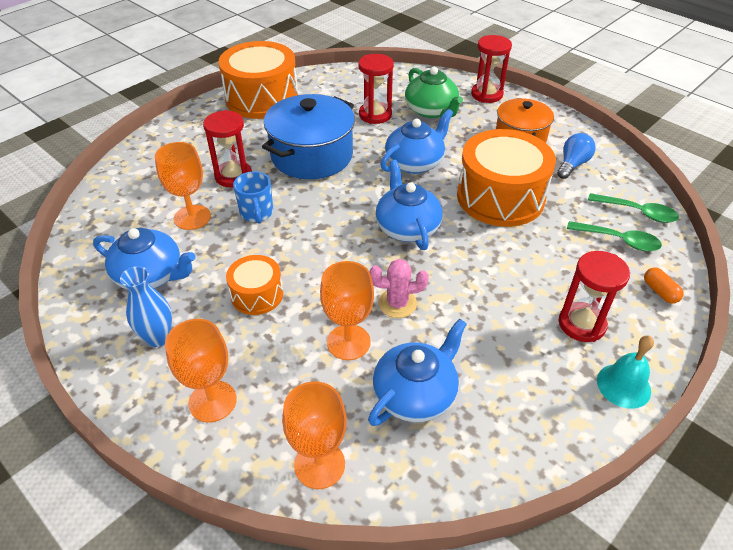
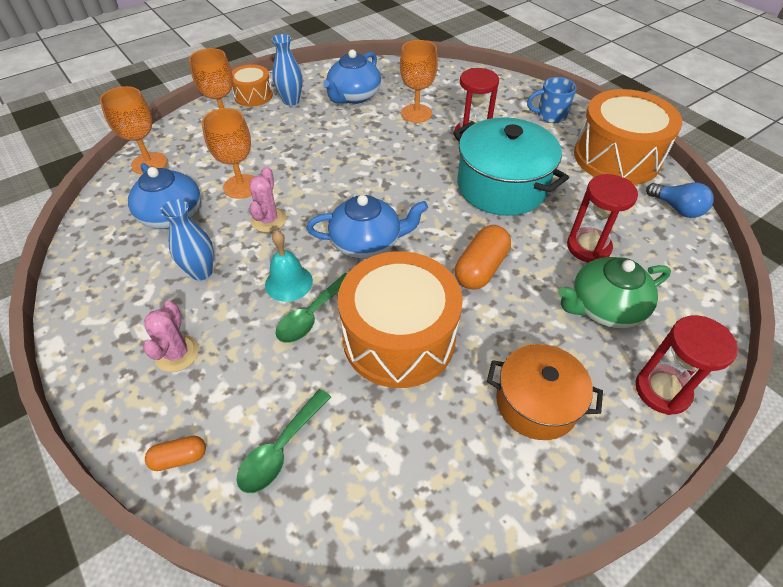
camera: 100 degrees right, 5 degrees up
orange drum [226,255,283,315] -> orange drum moved to [232,65,273,107]
blue mug [233,171,273,224] -> blue mug moved to [527,77,577,123]
blue pot [262,94,355,179] -> turquoise pot [453,117,569,216]
blue teapot [381,109,453,174] -> orange capsule [455,225,511,290]
blue light bulb [557,133,596,179] -> blue light bulb moved to [646,182,714,218]
red hourglass [558,251,630,342] -> pink cactus [143,301,199,372]
green spoon [588,193,679,223] -> green spoon moved to [276,273,348,343]
turquoise bell [597,335,654,409] -> turquoise bell moved to [265,230,313,302]
none -> blue vase [160,199,214,280]

